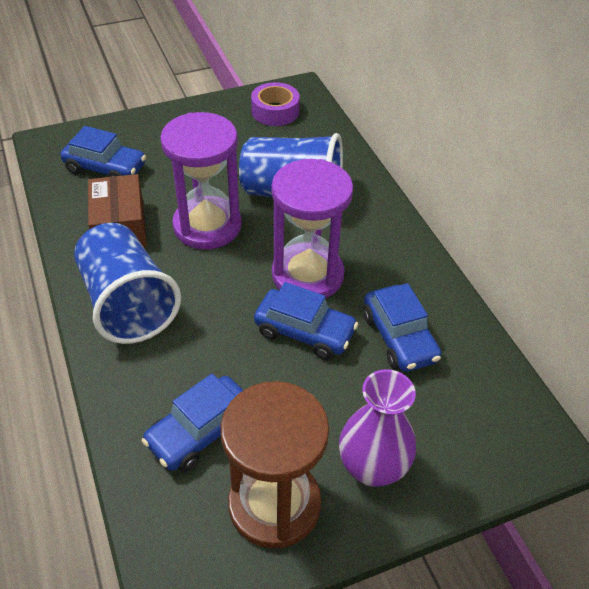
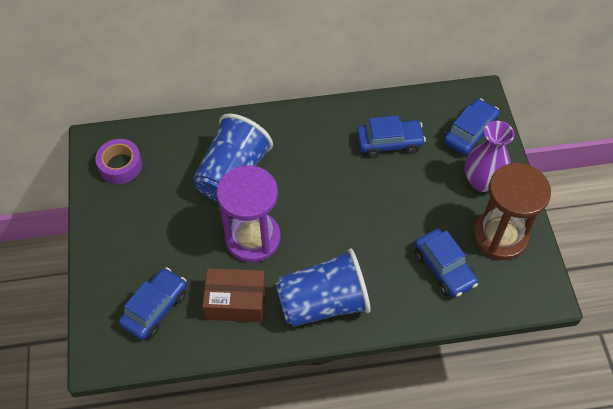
camera: 75 degrees left, 10 degrees up
blue car [254,282,358,359] -> blue car moved to [444,98,499,155]
purple hourglass [271,159,353,298] -> none

